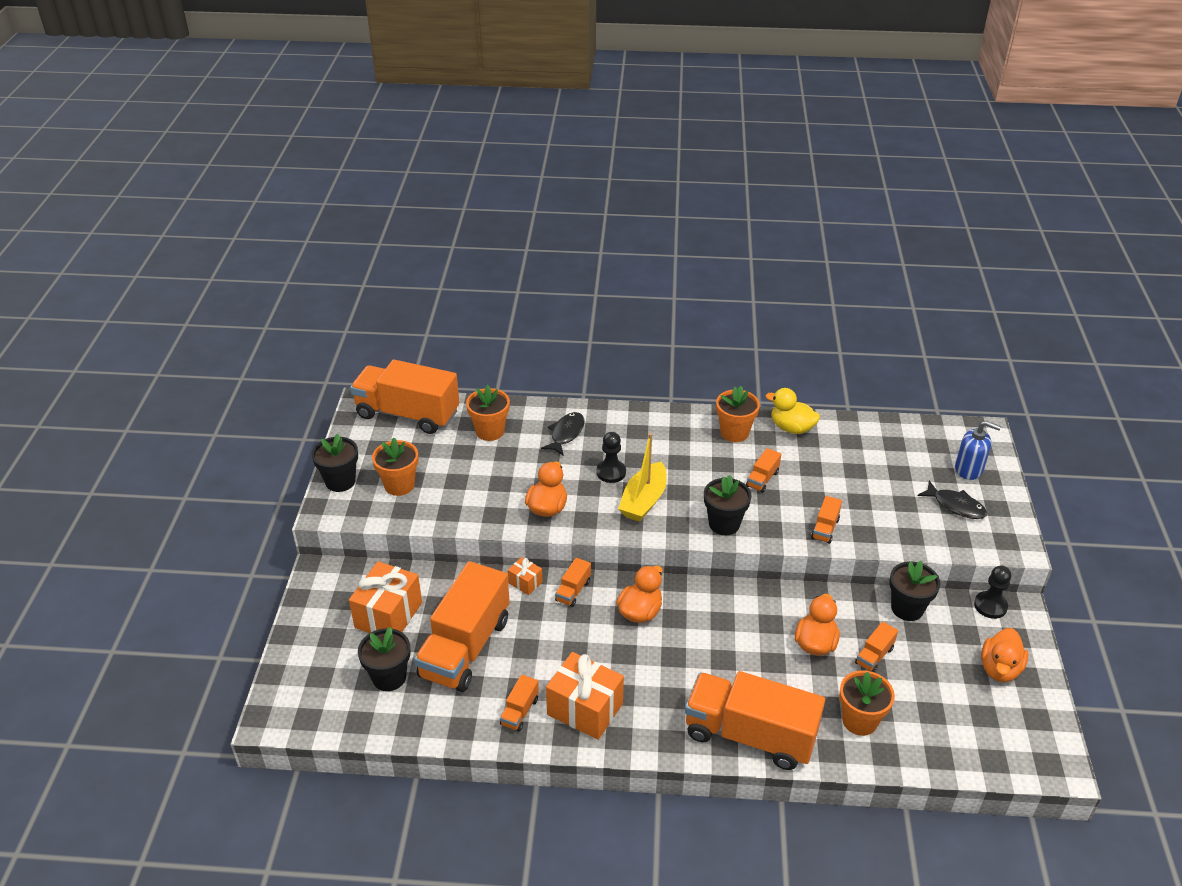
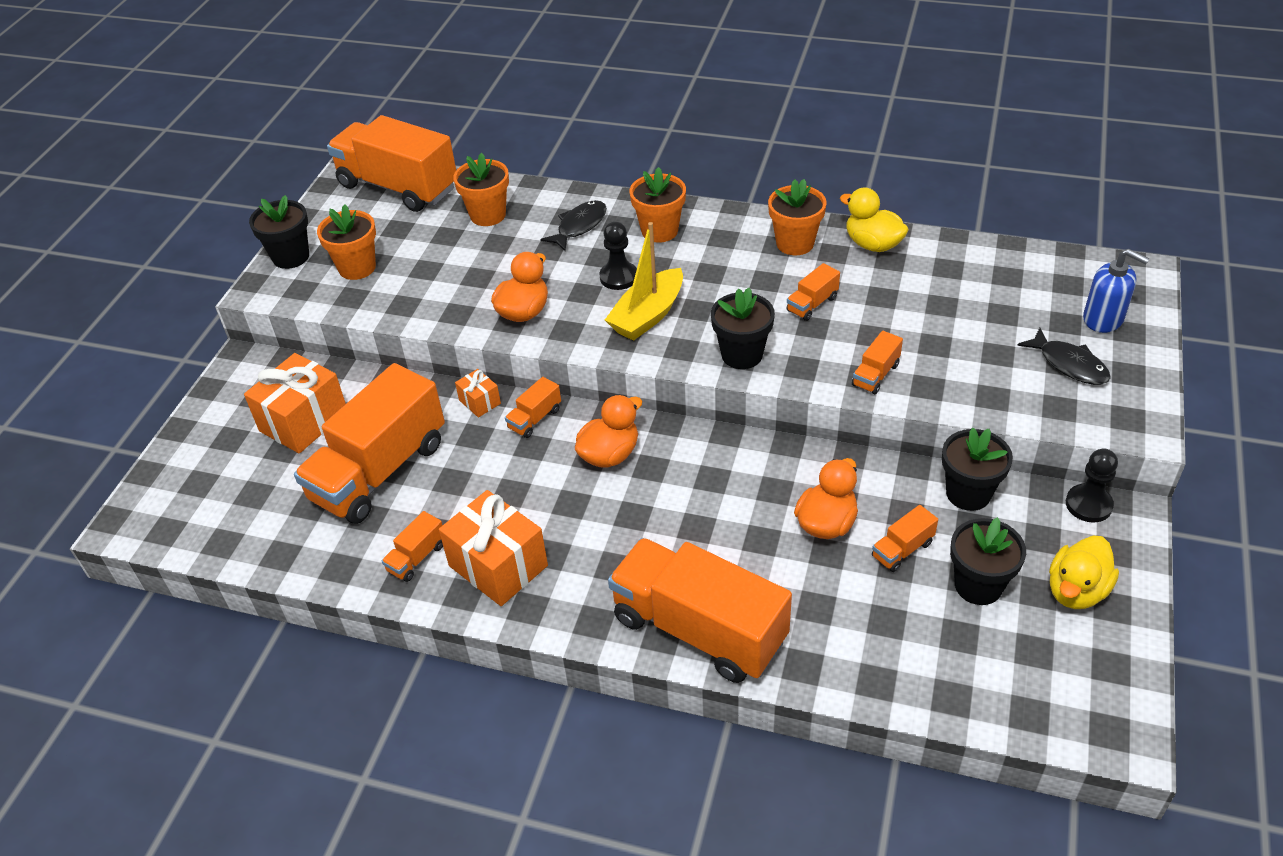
camera: 15 degrees right, 5 degrees up
black flower pot [358,627,410,691] -> black flower pot moved to [950,517,1026,605]
orange flower pot [839,670,895,736] -> orange flower pot moved to [629,167,686,243]
orange duck [981,628,1028,682] -> yellow duck [1049,536,1119,609]

